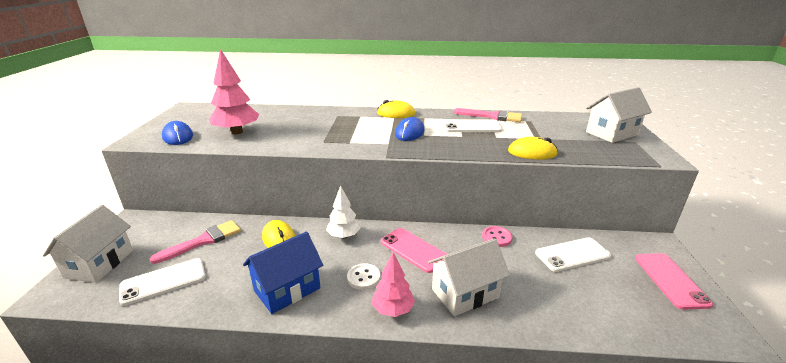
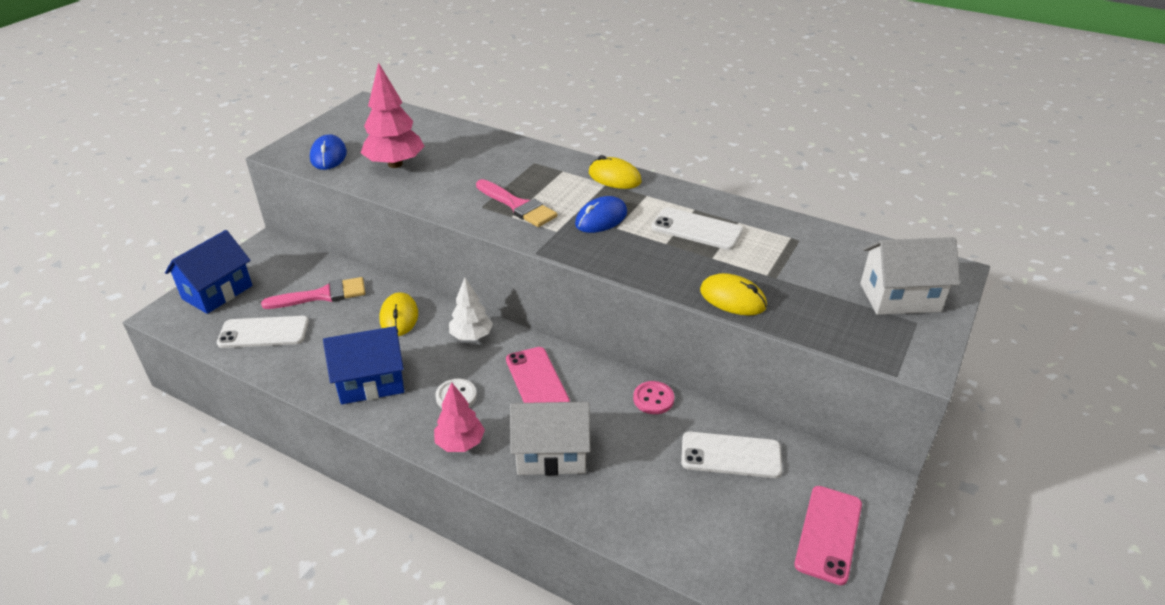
camera: 25 degrees right, 10 degrees up
white house [43,205,133,283] -> blue house [165,230,252,314]
pink brush [454,108,522,122] -> pink brush moved to [476,179,557,227]

